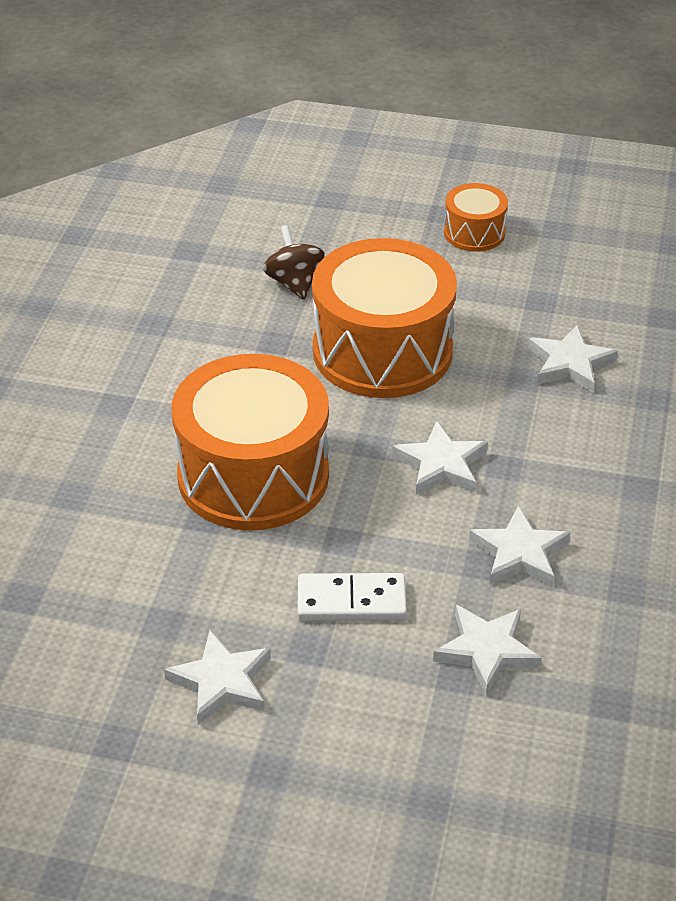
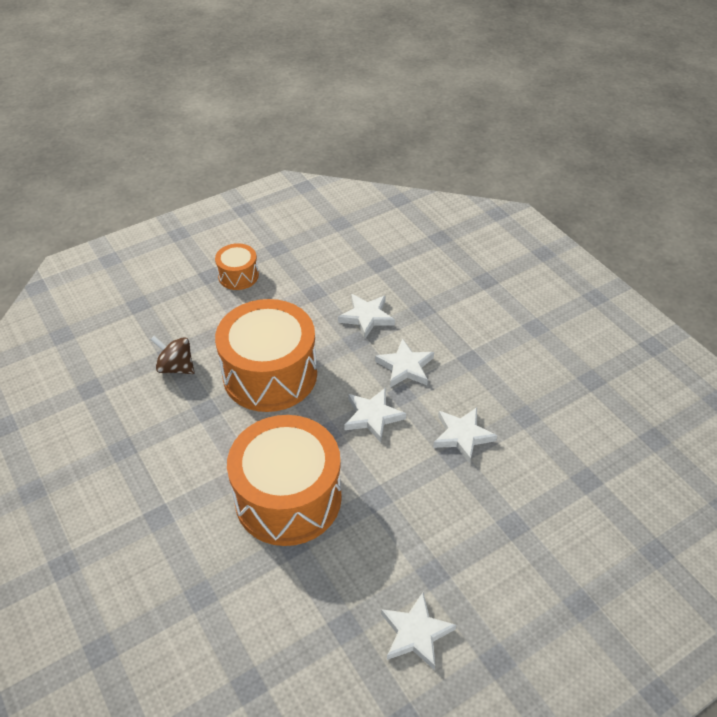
camera: 45 degrees left, 5 degrees up
white domino [298,573,407,621] -> none
white star [433,605,542,695] -> white star moved to [375,338,434,387]

